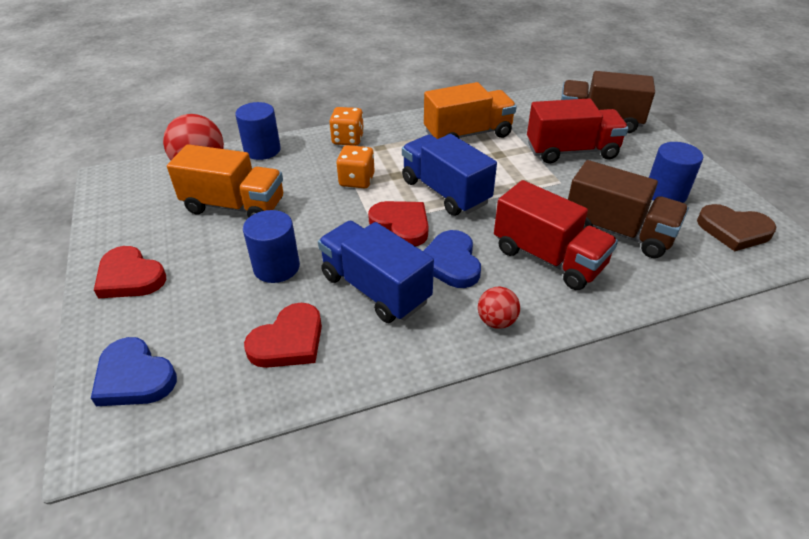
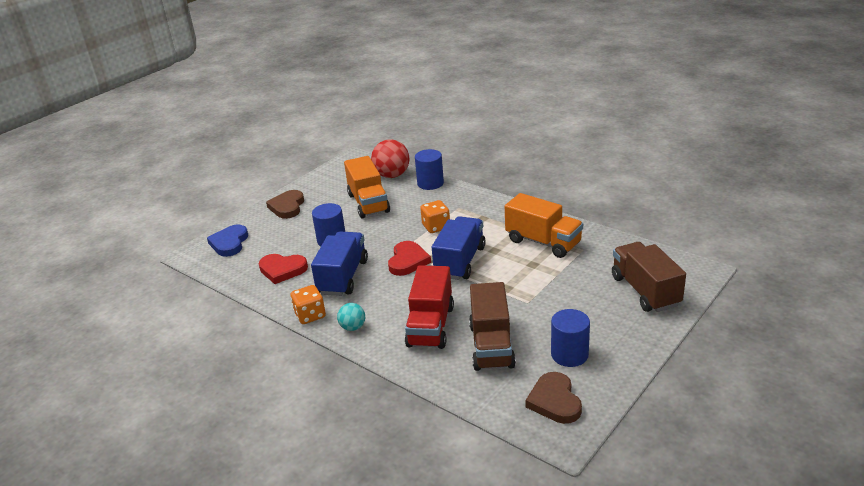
camera: 60 degrees right, 10 degrees down
red heart [94,246,166,299] -> brown heart [266,190,304,219]
orange dice [329,107,364,146] -> orange dice moved to [291,285,326,324]
blue heart [423,230,481,288] -> none
red ball [478,287,520,329] -> turquoise ball [337,303,365,331]
red truck [527,98,628,163] -> none

